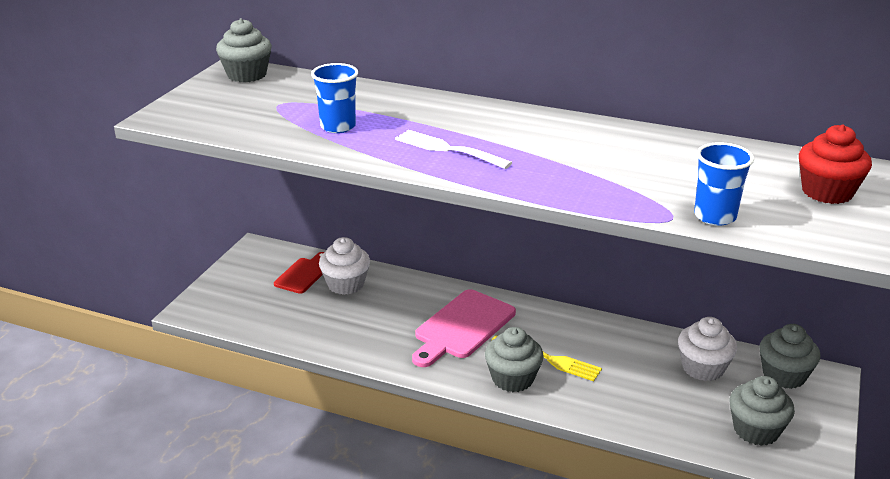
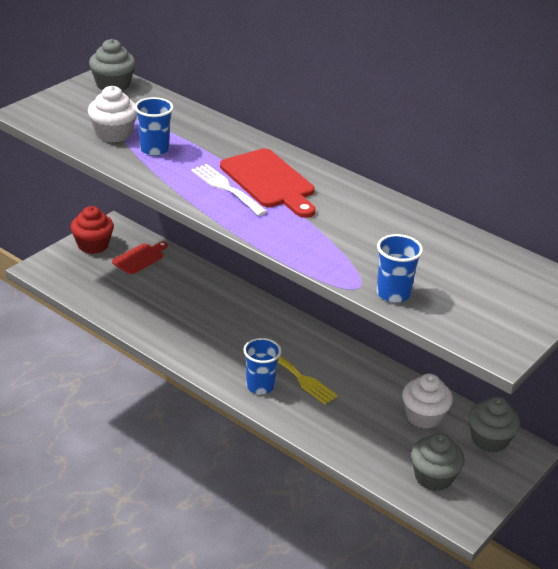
camera: 15 degrees right, 5 degrees up
white cupcake [319,237,370,295] -> white cupcake moved to [88,86,137,143]
pink cutting board [412,289,516,367] -> none
grey cupcake [485,327,544,392] -> blue cup [244,338,281,394]
red cupcake [799,124,872,204] -> red cupcake moved to [71,206,114,254]
none -> red cutting board [220,149,316,218]

